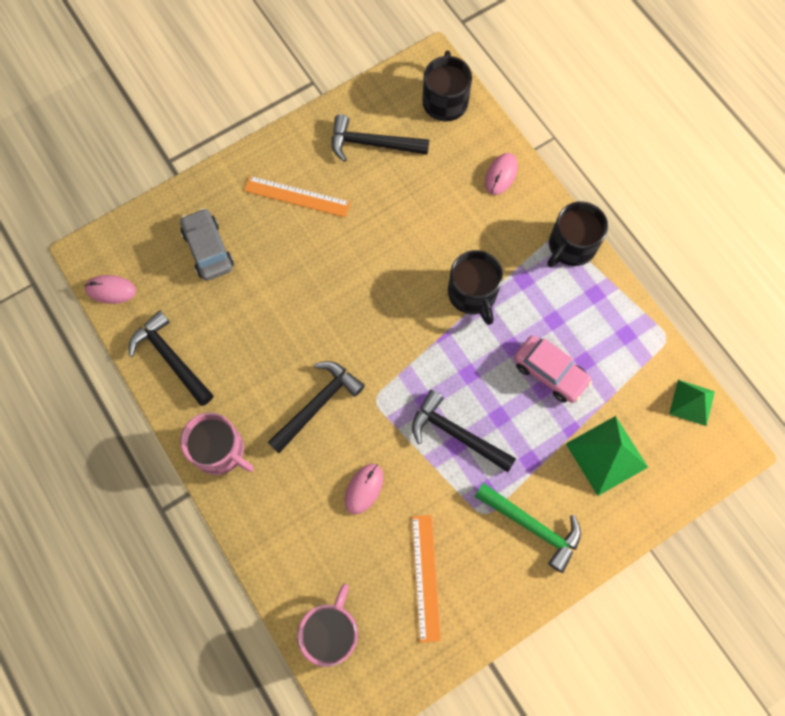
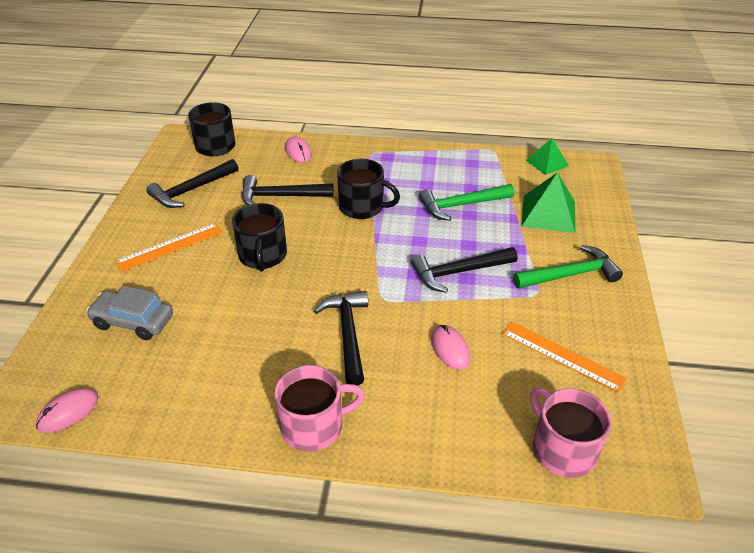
camera: 50 degrees left, 30 degrees down
black hammer [129,310,214,406] -> black hammer moved to [242,175,334,205]
pink car [514,335,592,403] -> green hammer [419,184,514,221]
black mug [547,201,608,267] -> black mug moved to [232,203,287,271]

